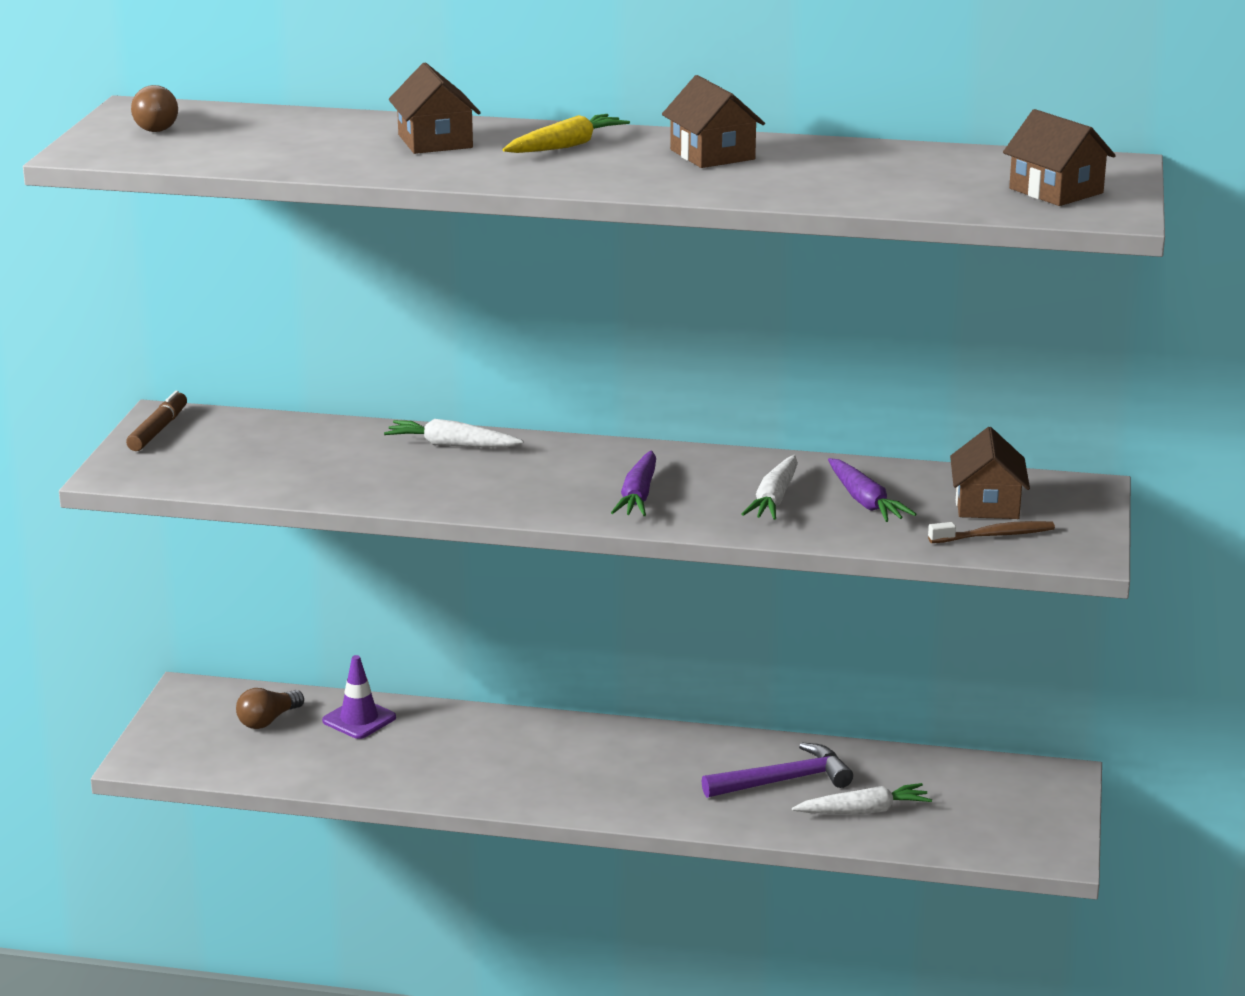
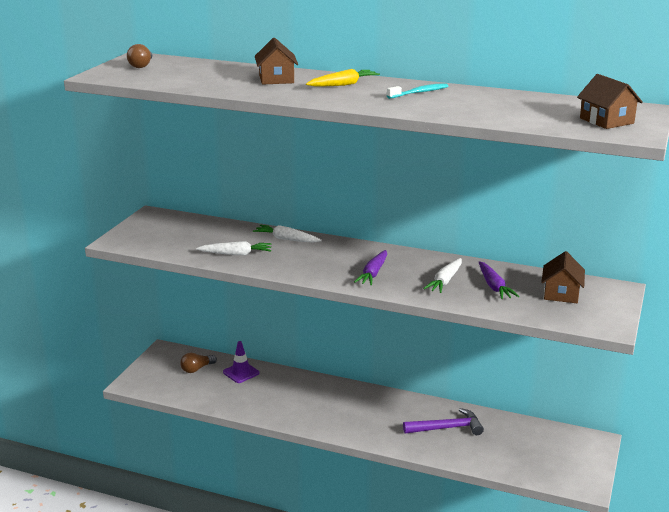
camera: 10 degrees right, 0 degrees up
brown marker [126,391,187,451] -> none
brown house [662,75,765,168] -> turquoise toothbrush [387,83,448,99]
white carrot [792,783,932,814] -> white carrot moved to [196,241,271,255]
brown toothbrush [928,521,1055,543] -> none

